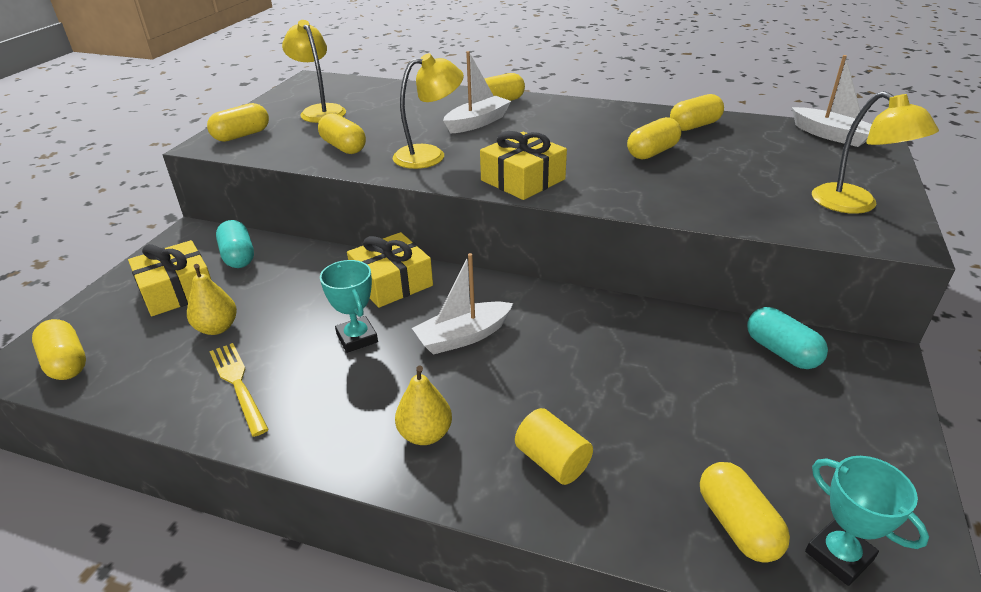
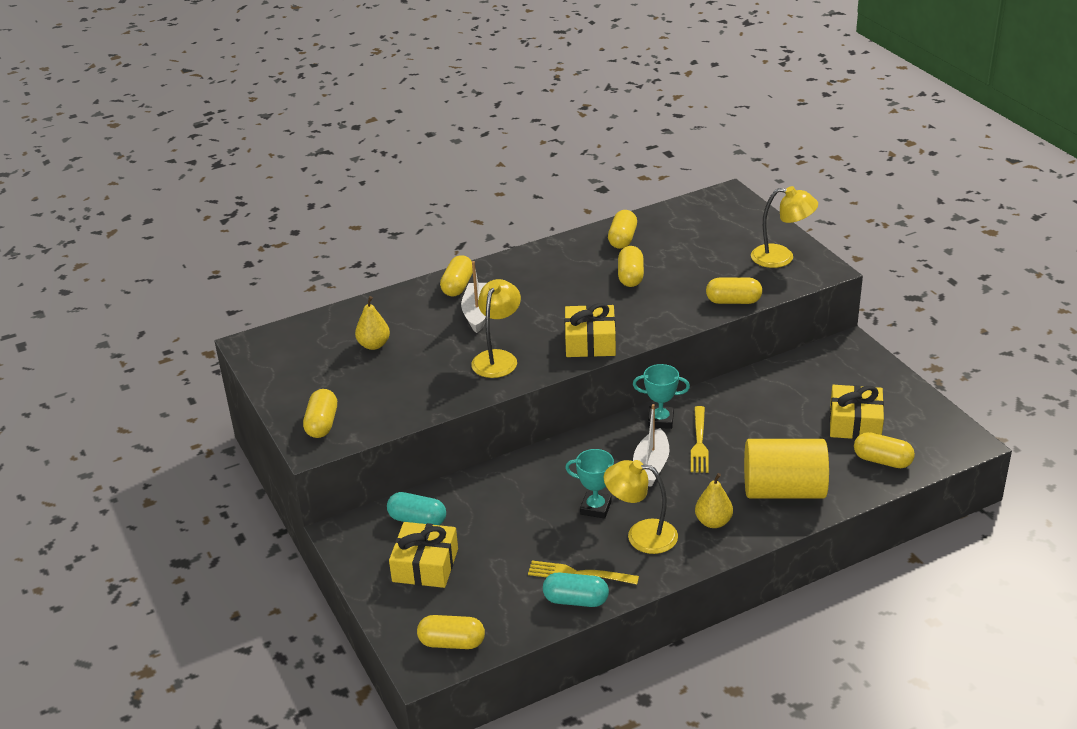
camera: 45 degrees left, 0 degrees up
yellow pear [187,264,237,335] -> yellow pear moved to [355,296,390,350]
yellow lamp [282,20,346,123] -> yellow lamp moved to [604,460,678,554]
yellow capsule [318,113,366,154] -> yellow capsule moved to [706,278,762,304]
yellow gift [347,232,433,308] -> yellow gift moved to [829,385,884,439]
yellow cylinder [515,408,593,485] -> yellow cylinder [744,439,829,499], size x1.95
turquoise capsule [747,307,828,369] -> turquoise capsule moved to [543,573,609,607]
white boat [792,55,872,147] -> none
turquoise trophy [805,456,929,586] -> turquoise trophy moved to [633,364,690,429]
none -> yellow fork [691,406,708,473]

